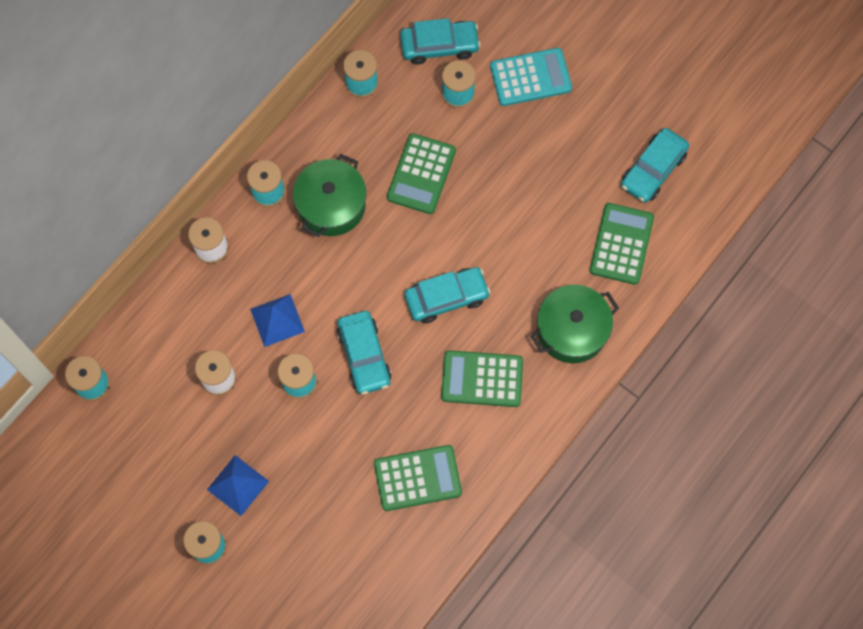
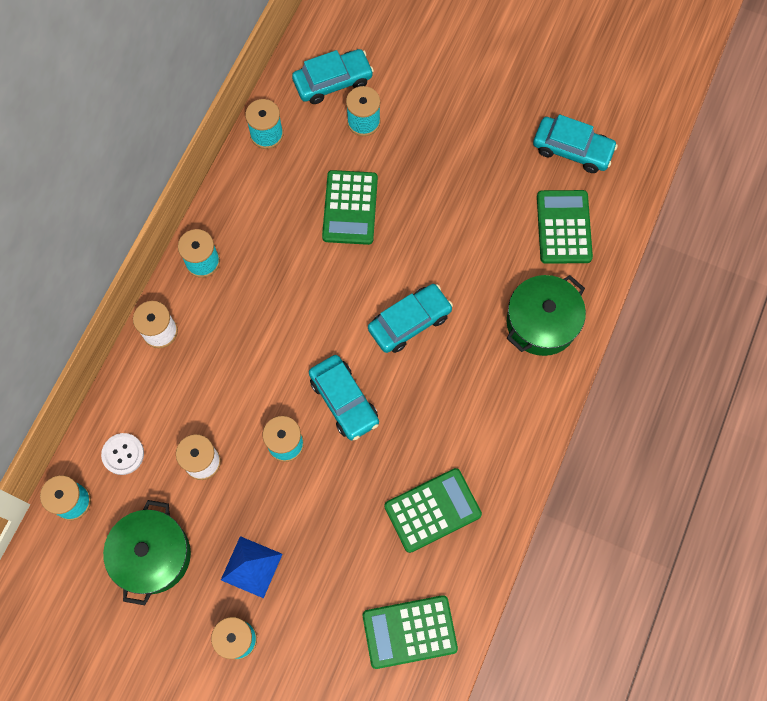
camera: 15 degrees left, 0 degrees up
blue pyramid [250,294,305,347] -> none
green pot [293,154,366,237] -> green pot moved to [103,500,191,605]
green calculator [441,350,523,407] -> green calculator moved to [363,595,458,669]
turquoise calculator [490,48,572,106] -> none
turquoise car [621,128,689,203] -> turquoise car turned 90 degrees counterclockwise [533,114,618,173]
none -> white button [101,433,144,475]

